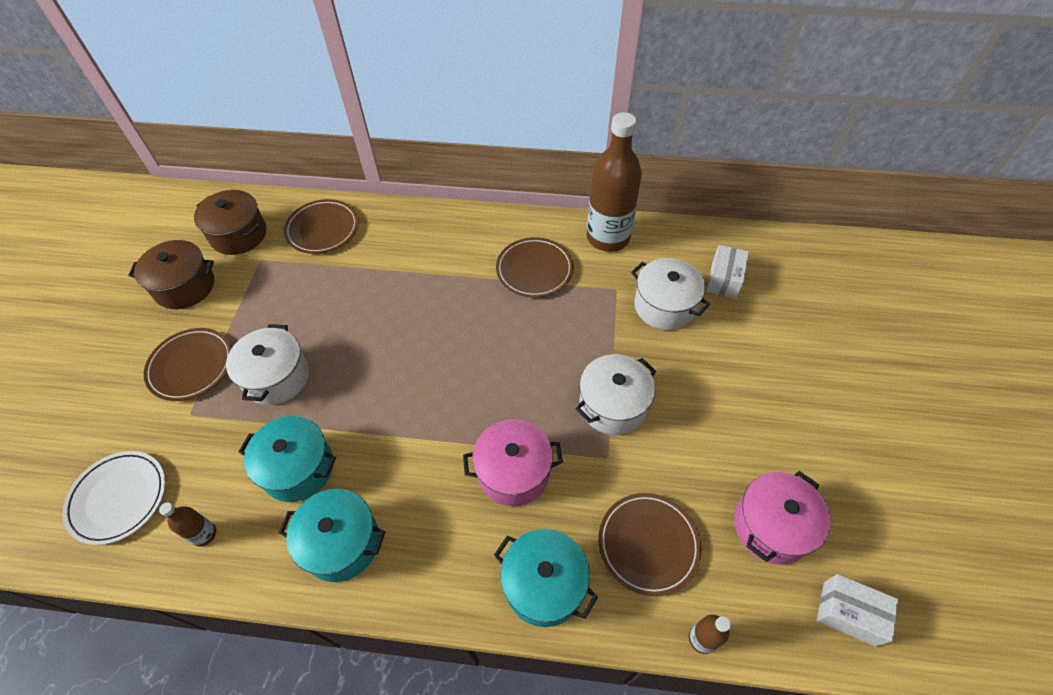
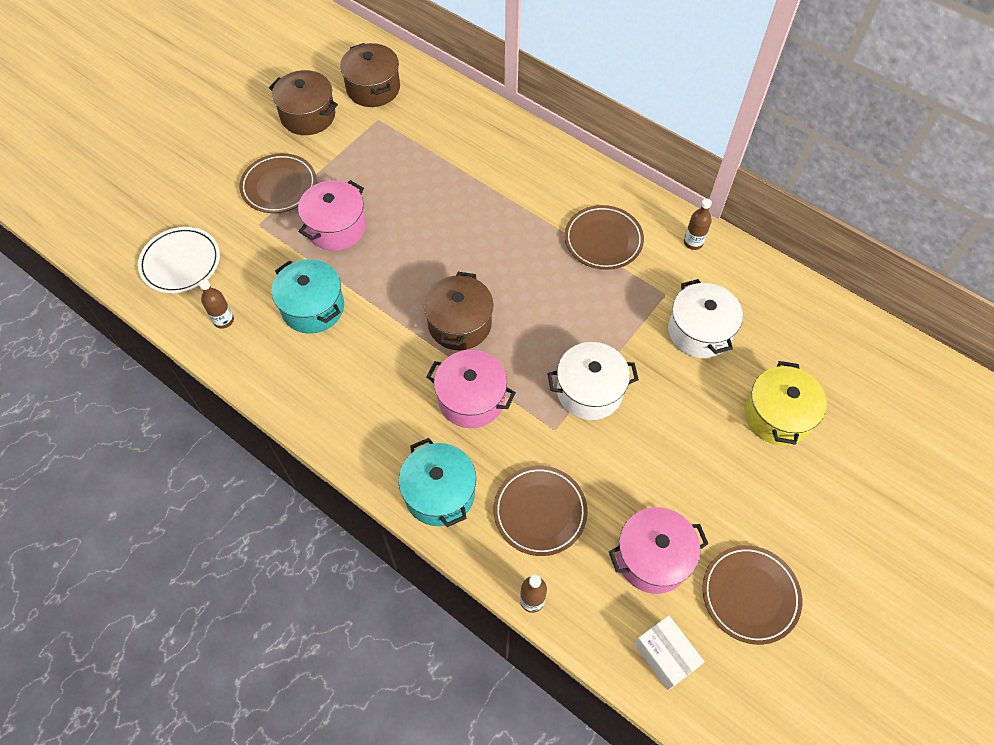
camera: 30 degrees right, 5 degrees up
white pot [226,324,309,405] -> pink pot [298,180,366,251]
turquoise pot [279,489,385,582] -> none
brown plate [284,199,358,254] -> brown plate moved to [702,545,802,645]
brown bottle [587,112,642,252] -> brown bottle [684,198,712,250], size x0.43
white box [706,245,749,299] -> none
none -> brown pot [424,272,494,350]
none -> yellow pot [745,361,827,446]

